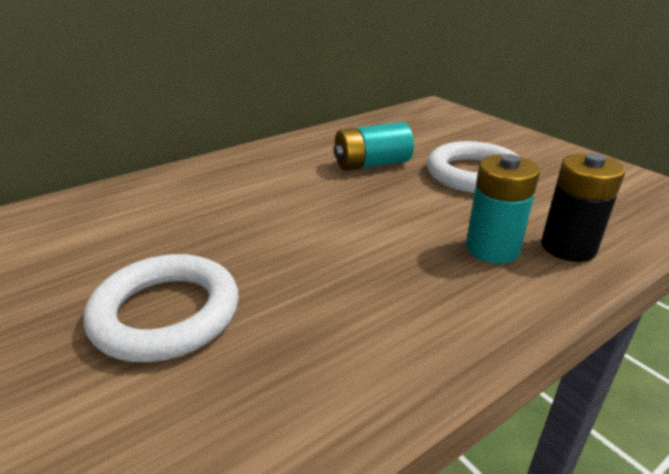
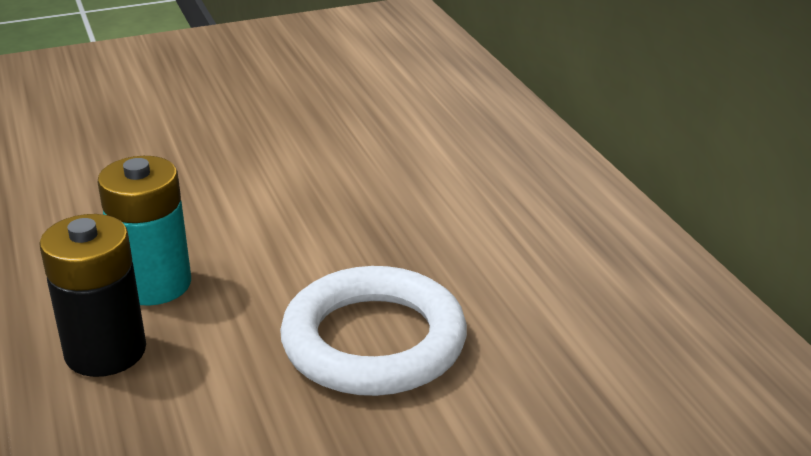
camera: 105 degrees right, 0 degrees up
white ring [84,254,239,362] -> none
turquoise battery [333,122,414,171] -> none

